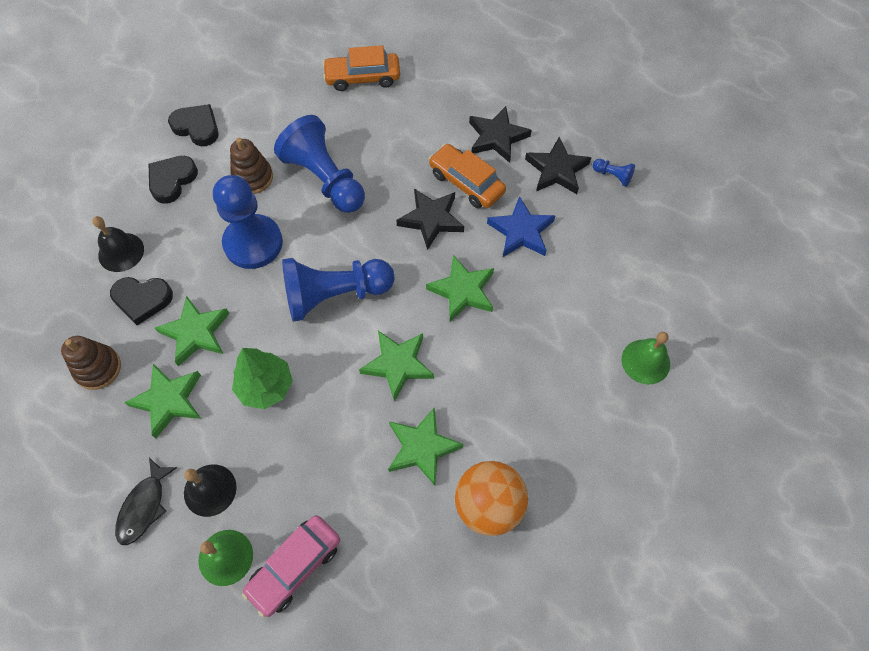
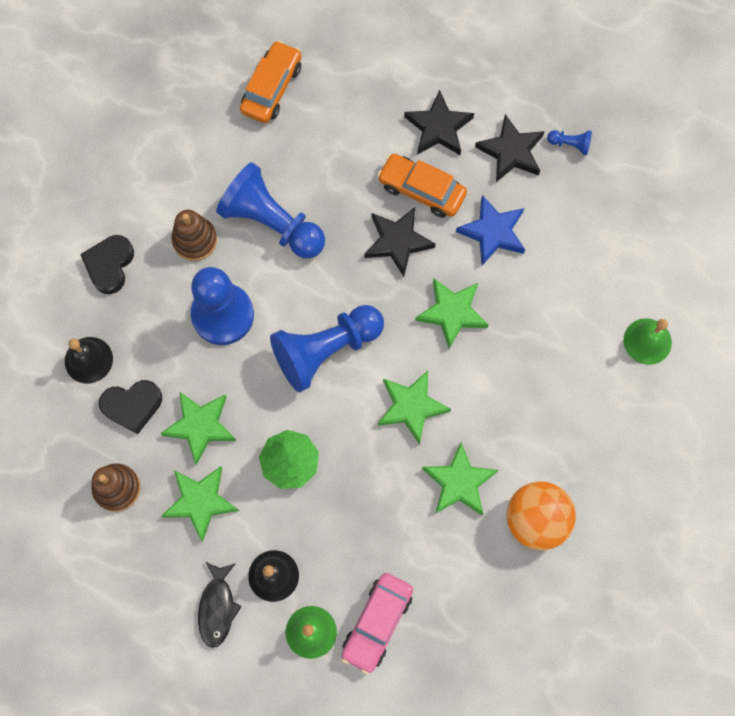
camera: 15 degrees left, 10 degrees up
black heart [168,104,219,146] -> none
orange car [323,45,400,91] -> orange car turned 135 degrees clockwise [240,40,302,123]

